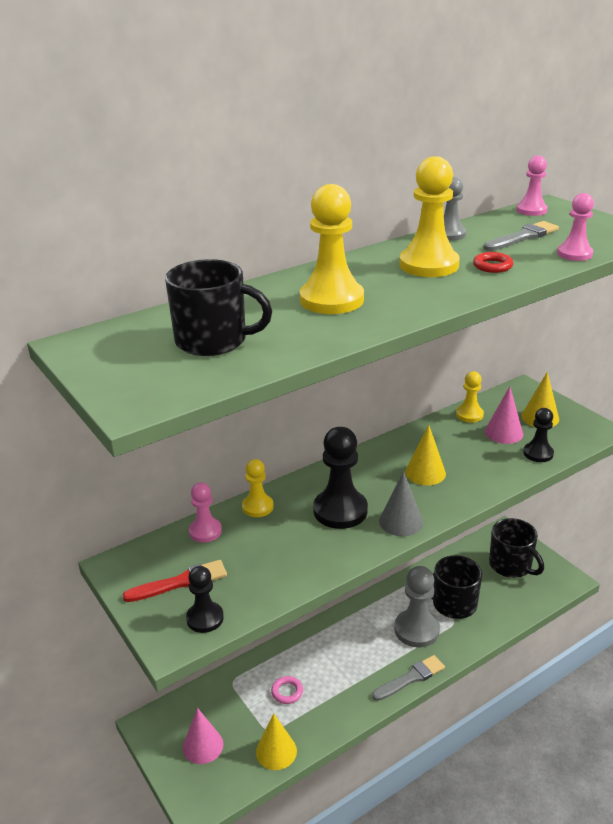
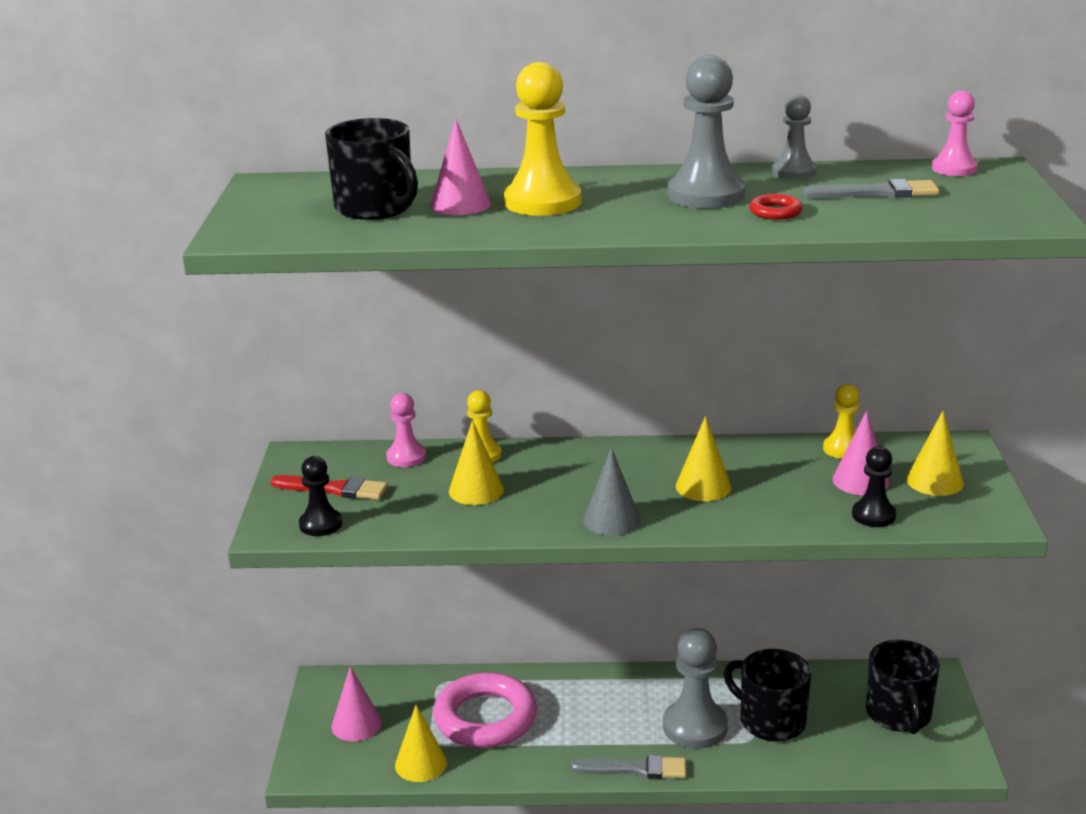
camera: 35 degrees right, 5 degrees down
pink ring [271,676,303,704] -> pink ring [433,672,537,748], size x2.46
black pawn [313,427,368,529] -> none
yellow pawn [399,156,460,277] -> grey pawn [668,55,745,209]
pink pawn [557,193,594,261] -> none
none -> pink cone [430,119,491,215]
none -> yellow cone [449,420,504,505]

